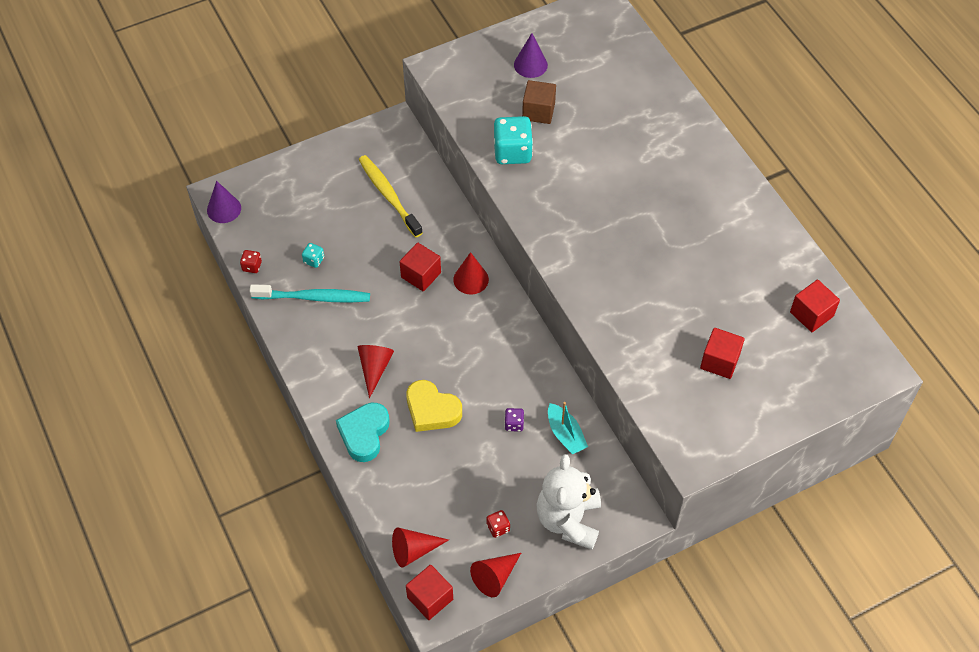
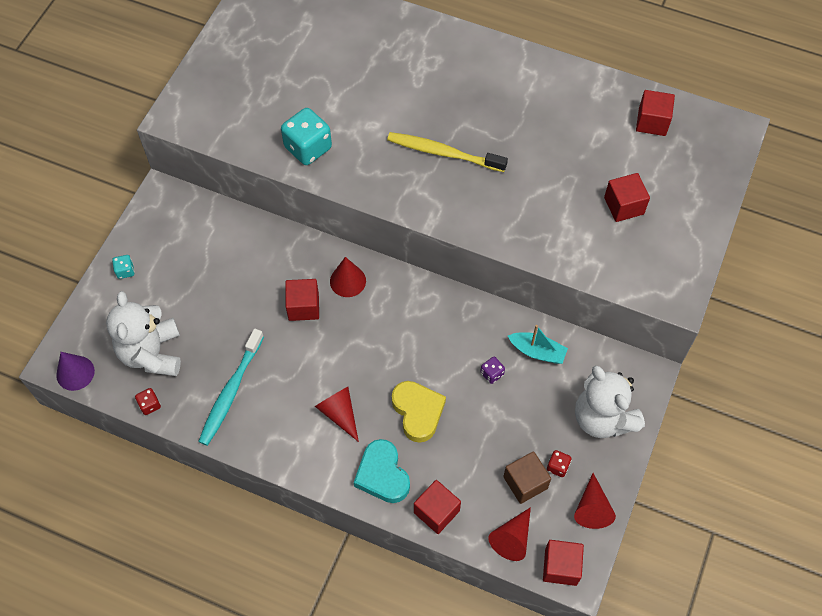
camera: 40 degrees left, 5 degrees up
turquoise toothbrush [250,284,370,303] -> turquoise toothbrush turned 150 degrees clockwise [198,329,264,446]
turquoise dice [302,243,324,268] -> turquoise dice moved to [112,255,135,279]
yellow toothbrush [359,155,423,238] -> yellow toothbrush moved to [387,132,508,172]
yellow heart [406,380,462,432] -> yellow heart turned 105 degrees counterclockwise [392,381,446,443]
purple cone [514,33,548,78] -> none
brown cube [522,80,556,124] -> brown cube moved to [503,451,551,504]
none -> white teddy bear [106,291,181,376]
none -> red cube [414,480,461,534]

